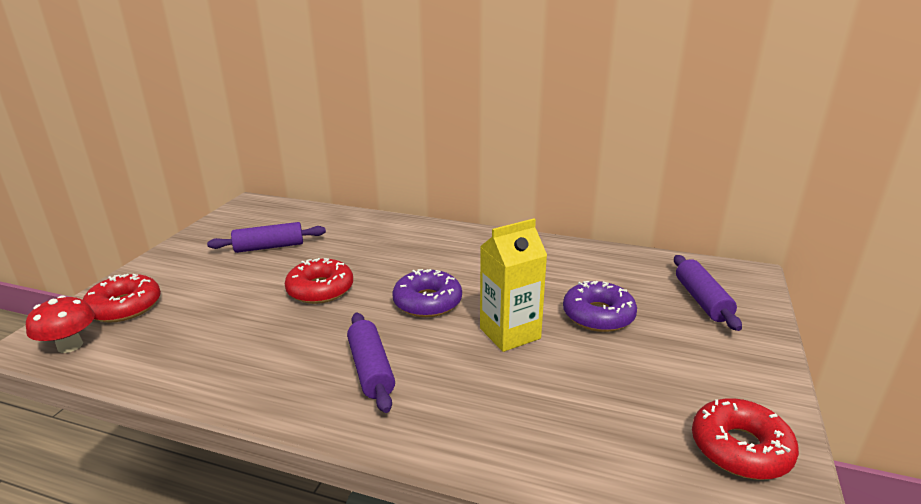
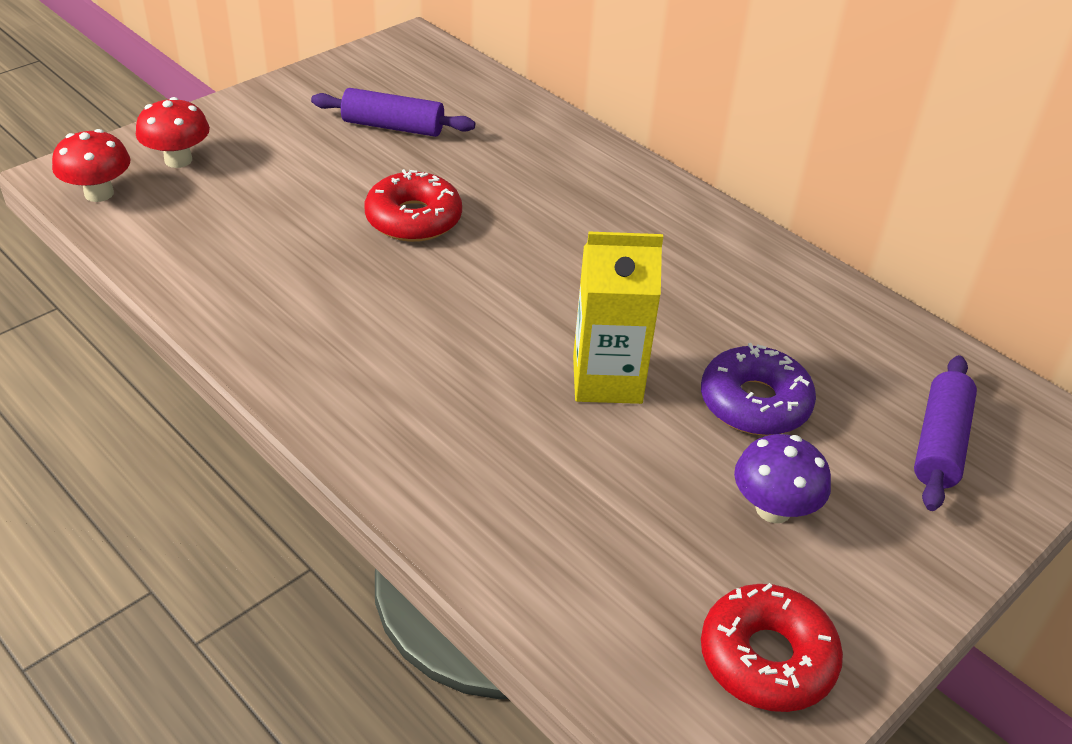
camera: 25 degrees right, 15 degrees up
red donut [83,274,161,323] -> red mushroom [136,97,210,168]
purple rolling pin [347,313,395,413] -> none
purple donut [392,269,462,317] -> none
none -> purple mushroom [734,434,831,523]

